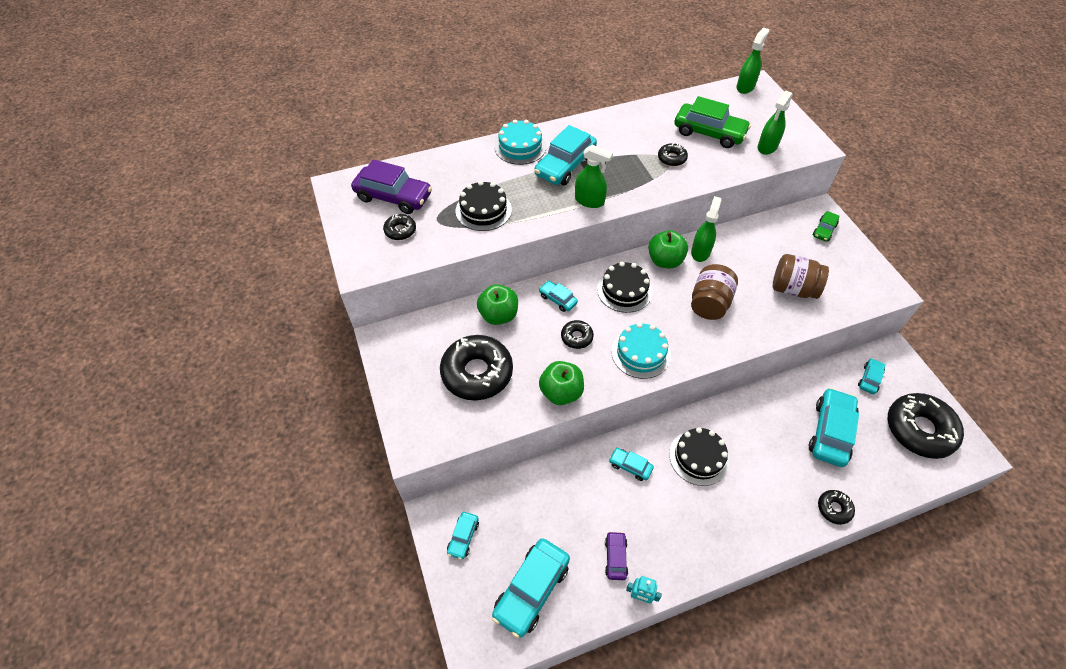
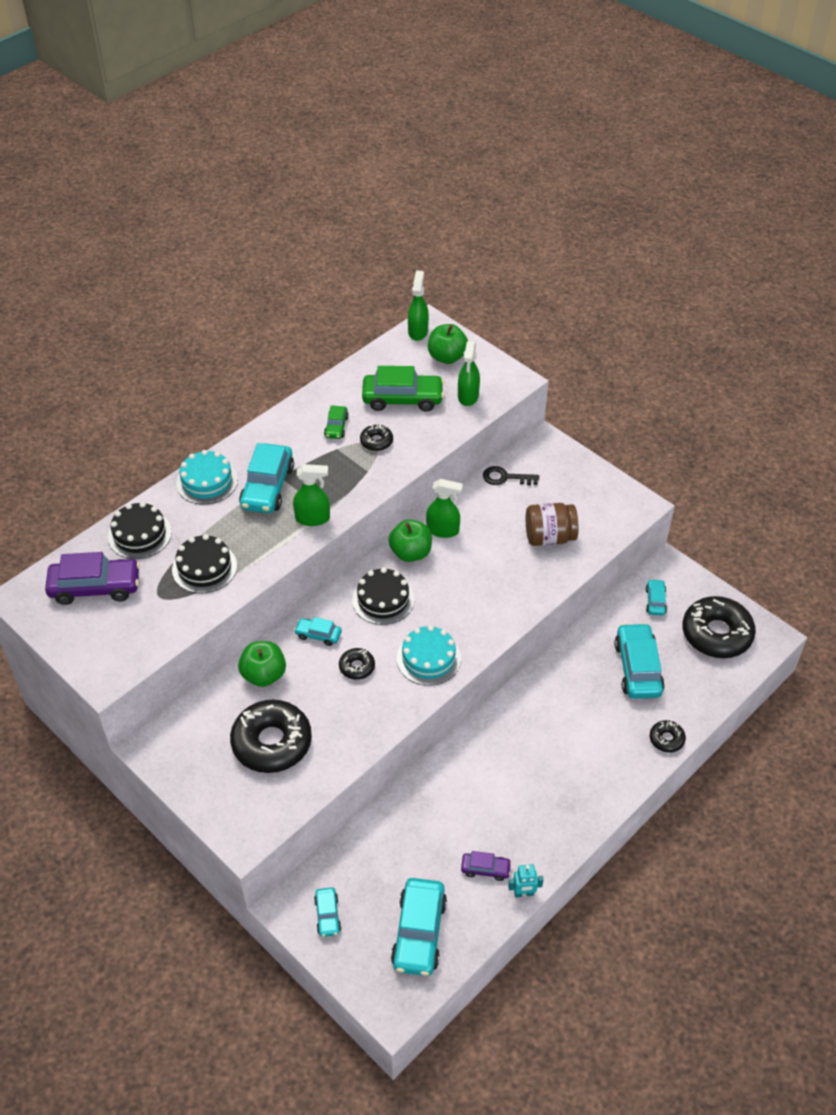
camera: 25 degrees left, 5 degrees down
black donut [383,214,416,240] -> none
green apple [539,361,584,405] -> green apple moved to [428,324,468,364]
purple car [605,531,628,580] -> purple car turned 120 degrees clockwise [461,851,512,881]
turquoise car [609,448,654,481] -> none
black cake [669,427,730,486] -> black cake moved to [108,502,172,559]
green spray bottle [691,196,722,262] -> green spray bottle turned 105 degrees clockwise [426,479,463,538]
brown jar [691,264,738,320] -> none
green car [813,211,839,242] -> green car moved to [324,405,349,439]
none -> black key [483,466,539,485]

